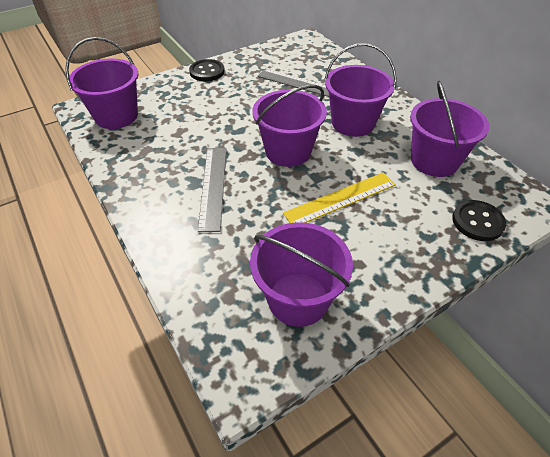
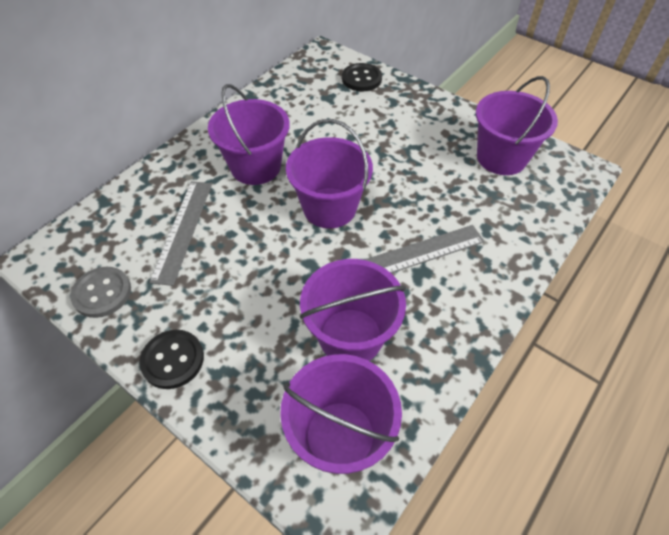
camera: 110 degrees left, 5 degrees up
yellow ruler [283,172,396,223] -> none
purple bucket [410,81,489,177] -> purple bucket moved to [300,259,406,361]
none -> grey button [70,267,131,318]

